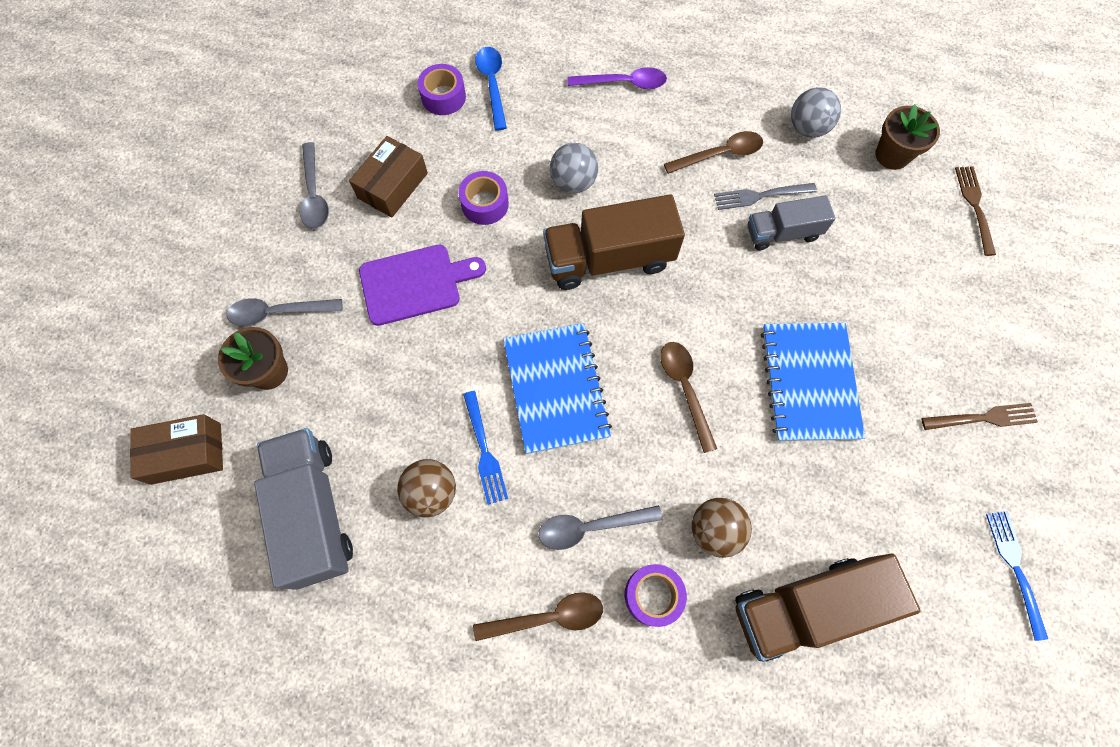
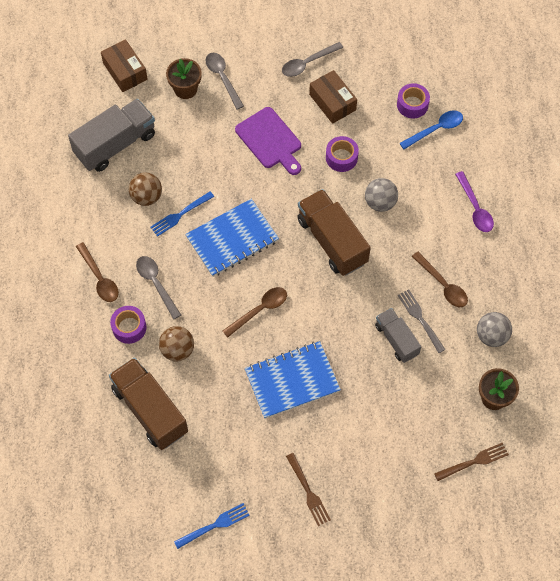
camera: 70 degrees right, 5 degrees down
brown box [349,136,428,218] -> brown box turned 45 degrees clockwise [309,70,357,124]

